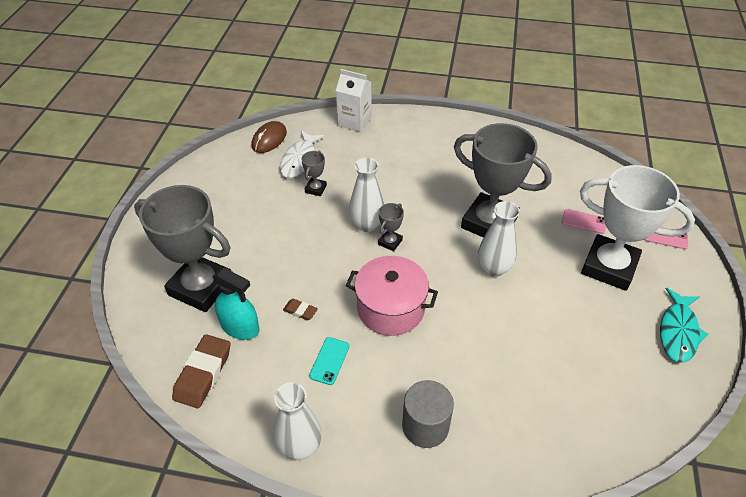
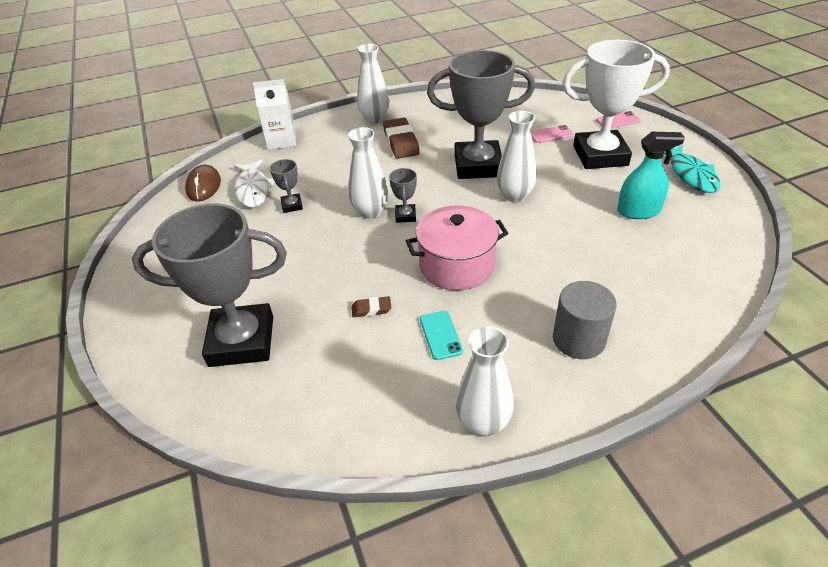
camera: 30 degrees left, 5 degrees down
brown eraser [172,334,231,408] -> brown eraser moved to [383,118,420,159]
turquoise spray bottle [212,267,259,340] -> turquoise spray bottle moved to [617,132,685,219]
none -> white vase [357,44,389,124]

